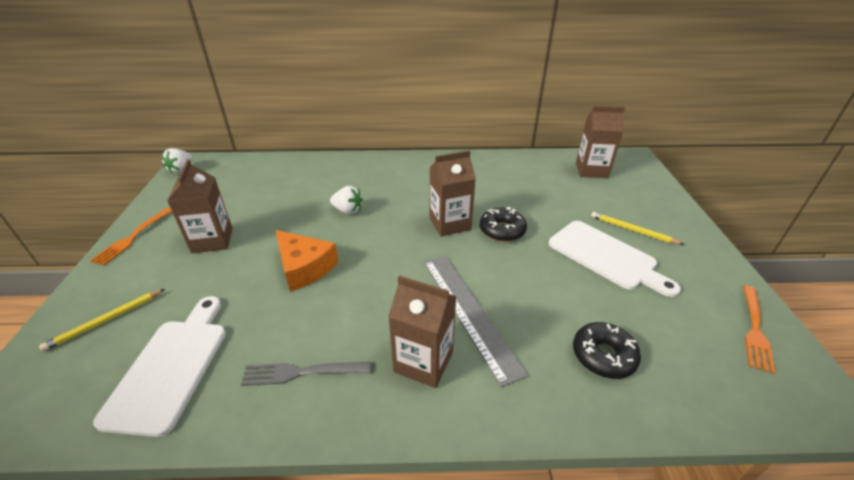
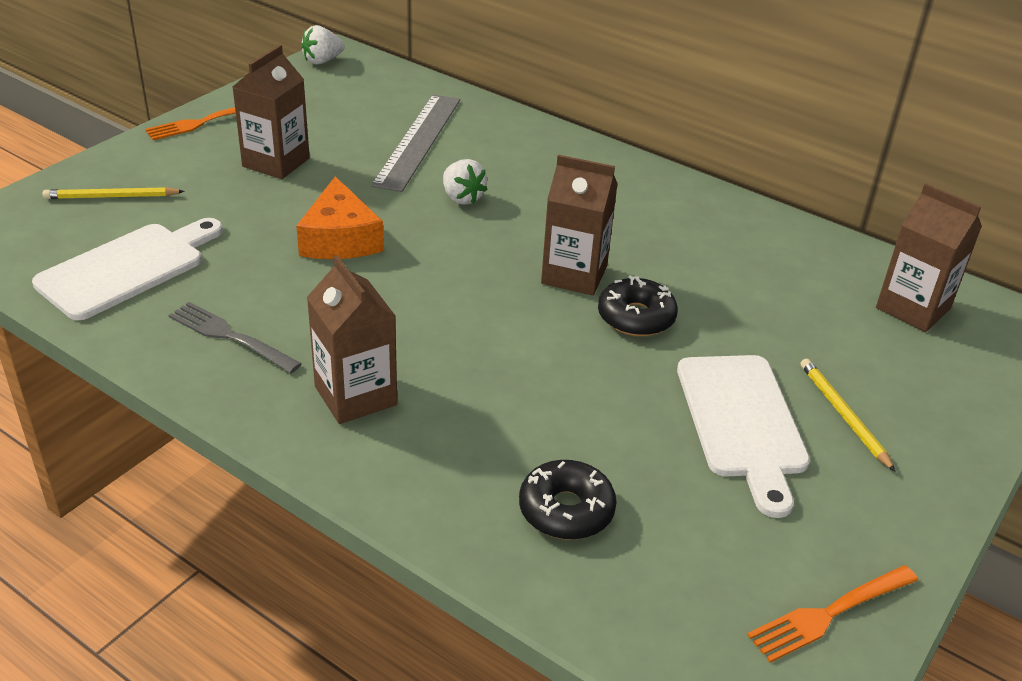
camera: 35 degrees right, 0 degrees up
grey ruler [424,256,528,387] -> grey ruler moved to [371,95,460,192]

